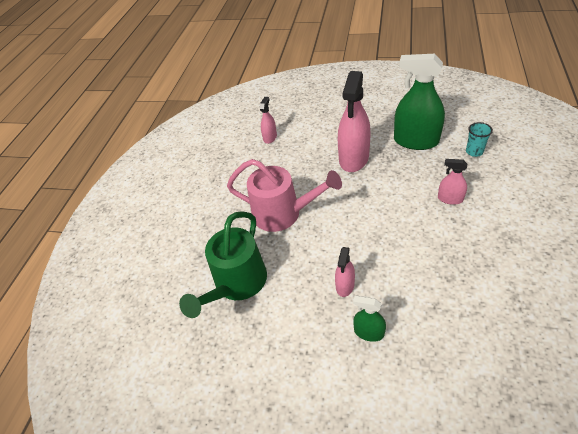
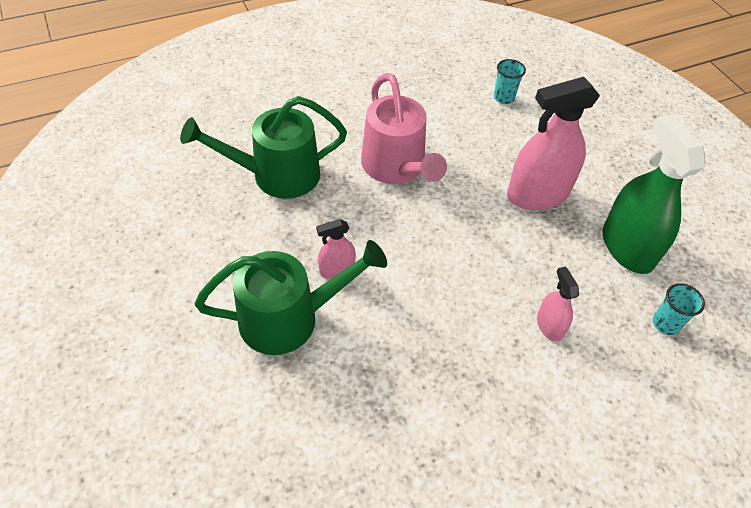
camera: 45 degrees right, 5 degrees up
pink spray bottle [260,97,277,144] -> turquoise cup [494,59,526,104]
green spray bottle [353,295,386,342] -> green watering can [195,240,387,355]

